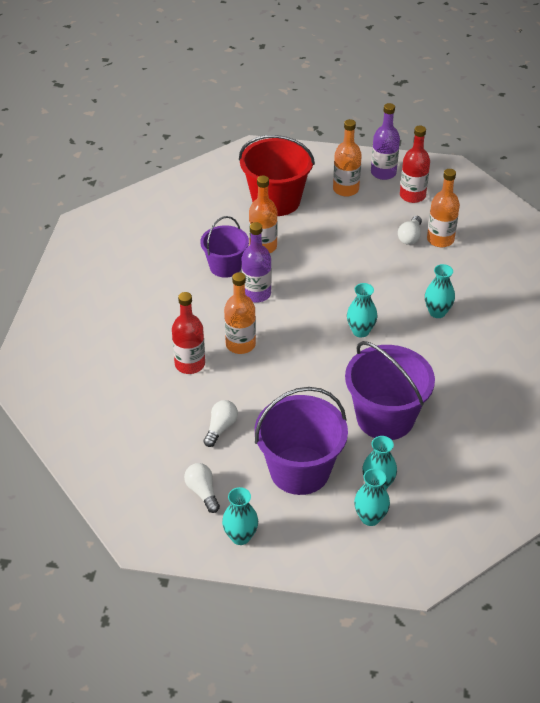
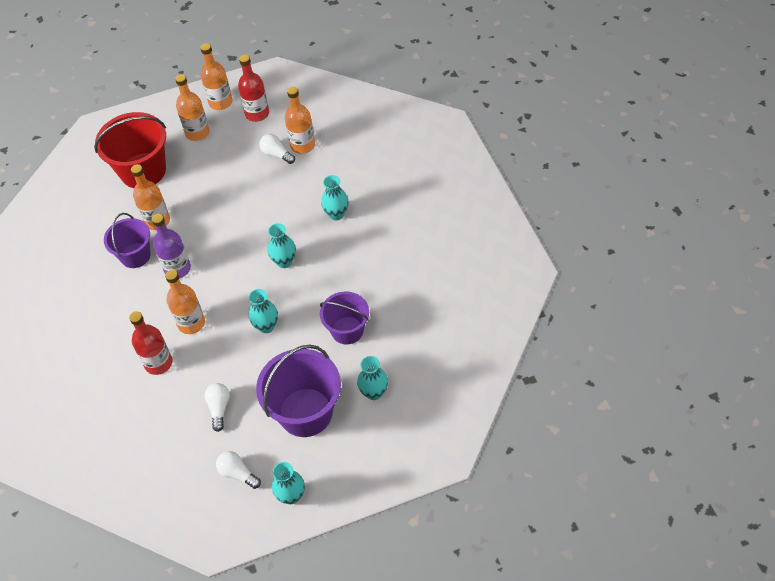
camera: 25 degrees left, 10 degrees up
purple bucket [345,341,435,440] -> purple bucket [320,292,369,344], size x0.63
turquoise vase [354,468,390,526] -> turquoise vase moved to [249,289,278,333]
purple bottle [371,103,400,180] -> orange bottle [200,43,232,110]
white light bulb [398,216,422,245] -> white light bulb turned 135 degrees clockwise [259,134,295,164]

